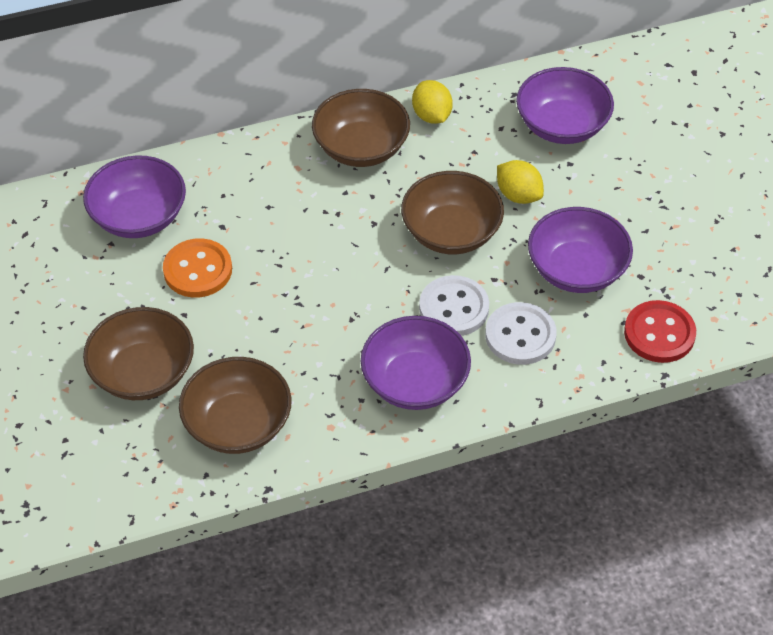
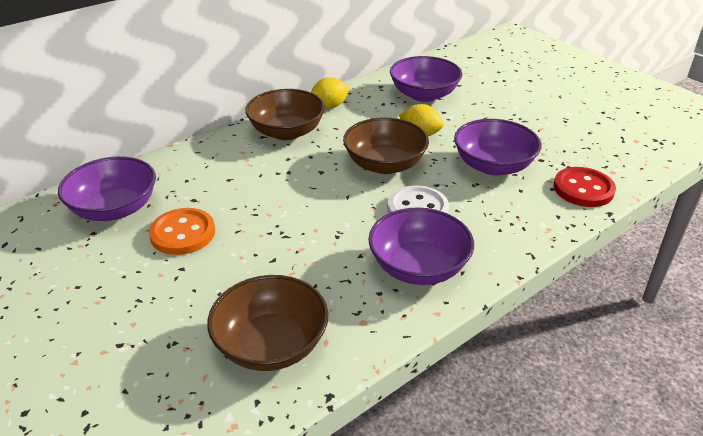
camera: 20 degrees left, 15 degrees down
brown bowl [83,307,194,400] -> none
yellow lemon [412,80,453,124] -> yellow lemon turned 75 degrees counterclockwise [311,77,350,108]
white button [485,302,557,365] -> none

